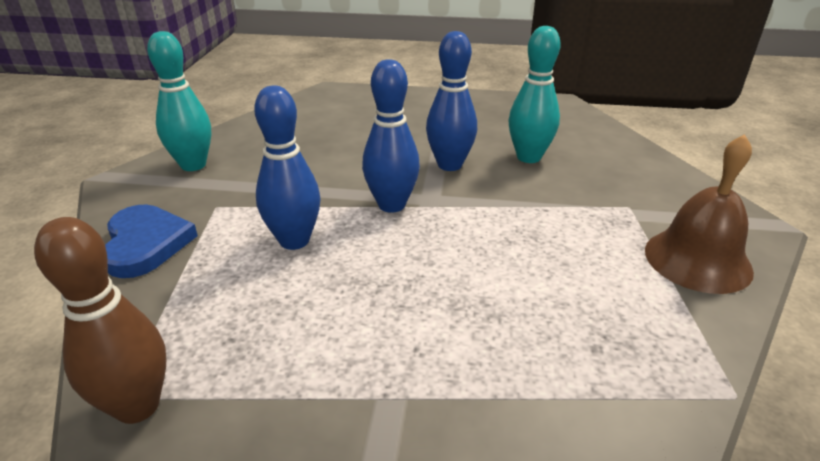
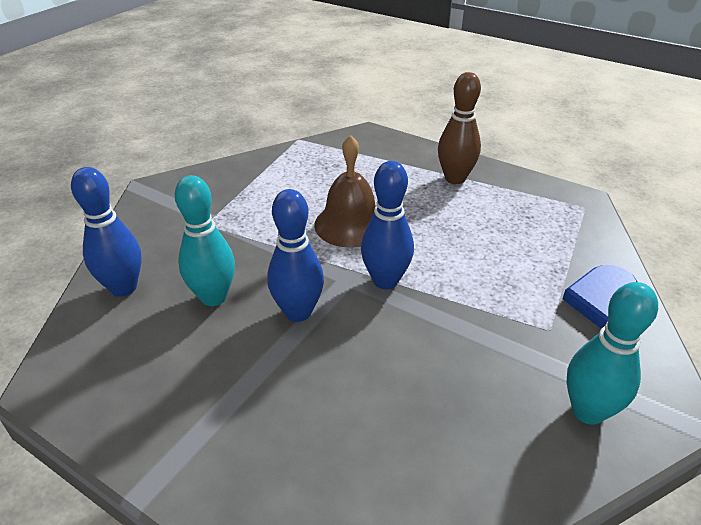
camera: 155 degrees left, 5 degrees up
brown bowling pin [34,217,166,424] -> brown bowling pin moved to [438,72,481,184]
blue bowling pin [255,86,321,250] -> blue bowling pin moved to [71,167,142,297]
brown bell [645,134,754,294] -> brown bell moved to [314,135,376,248]

